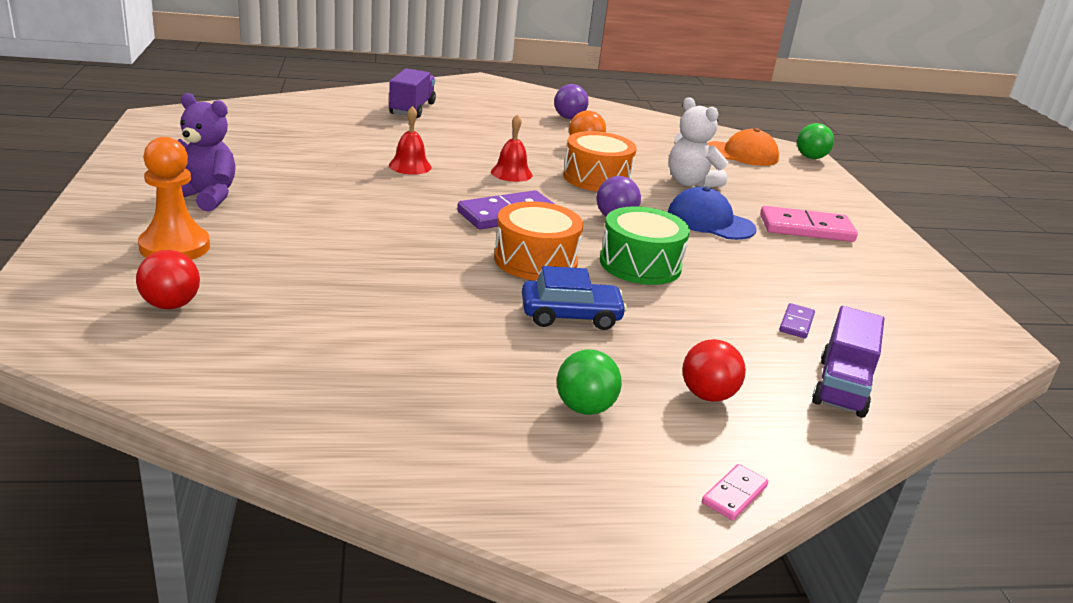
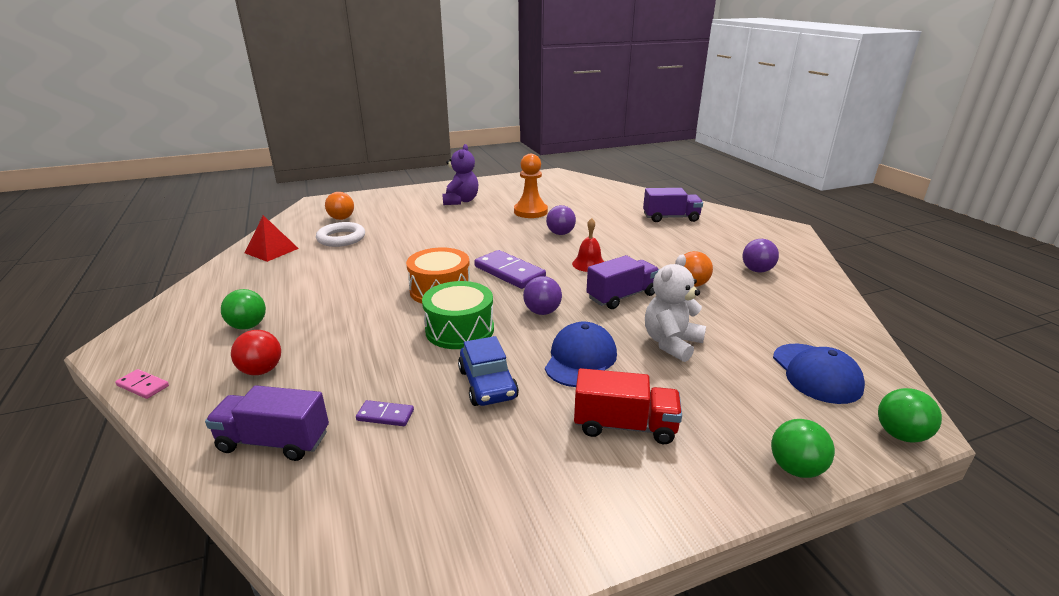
camera: 80 degrees right, 0 degrees up
red ball [136,250,200,309] -> orange ball [325,192,354,220]
orange pawn [138,137,210,260] -> orange pawn moved to [514,154,548,218]
red bell [389,106,432,175] -> purple ball [546,205,576,235]
blue car [522,266,627,330] -> blue car moved to [458,336,519,406]
orange drum [563,131,637,192] -> purple truck [586,255,659,309]
orange cap [707,128,779,166] -> blue cap [773,344,865,404]
pink domino [760,206,858,242] -> red truck [574,368,682,444]
none -> red pyramid [245,215,299,262]
none -> white ring [316,222,365,247]
none -> green ball [771,419,835,478]

